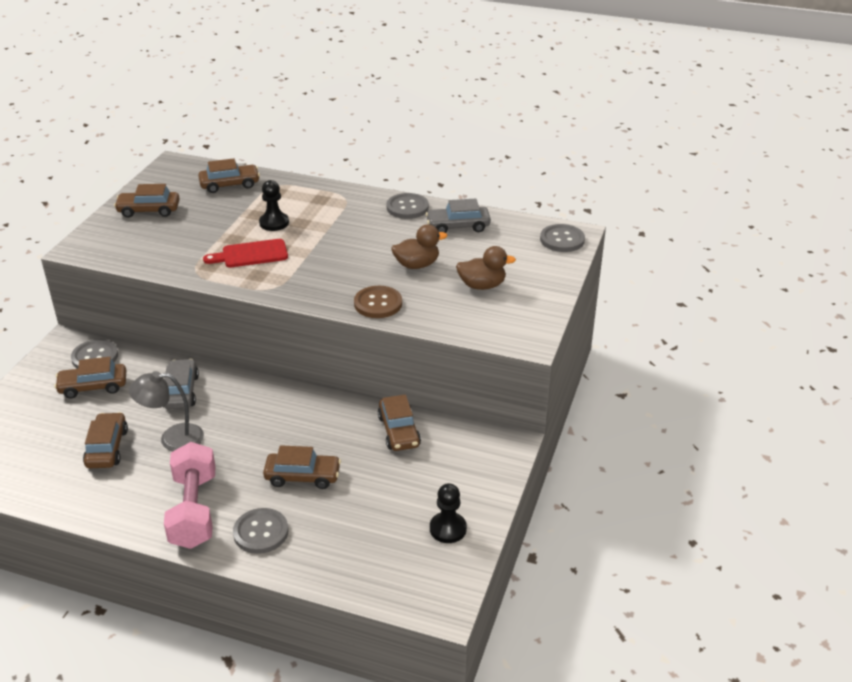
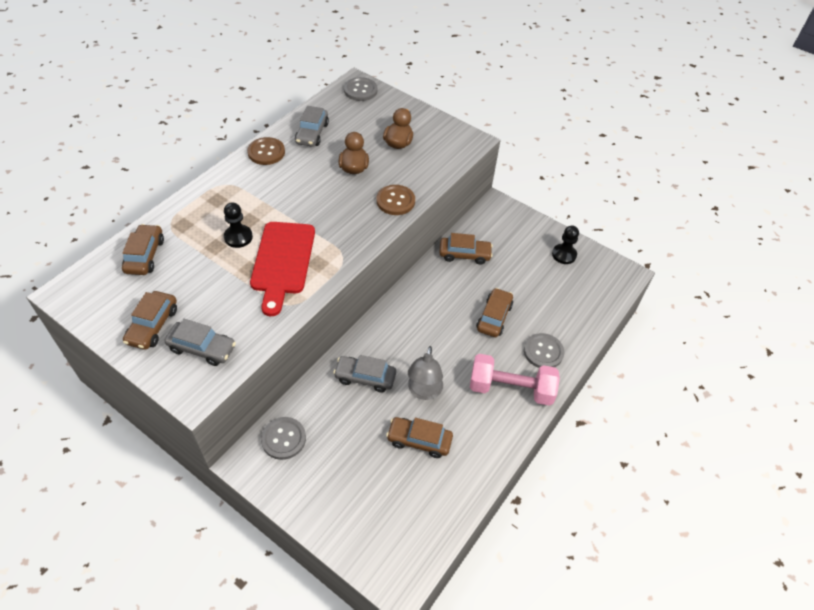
camera: 75 degrees left, 15 degrees up
brown car [54,357,126,399] -> none
red cutting board [203,239,288,267] -> red cutting board [250,222,315,316], size x1.54
grey button [386,193,429,219] -> brown button [247,137,285,165]
none -> grey car [165,319,236,366]

